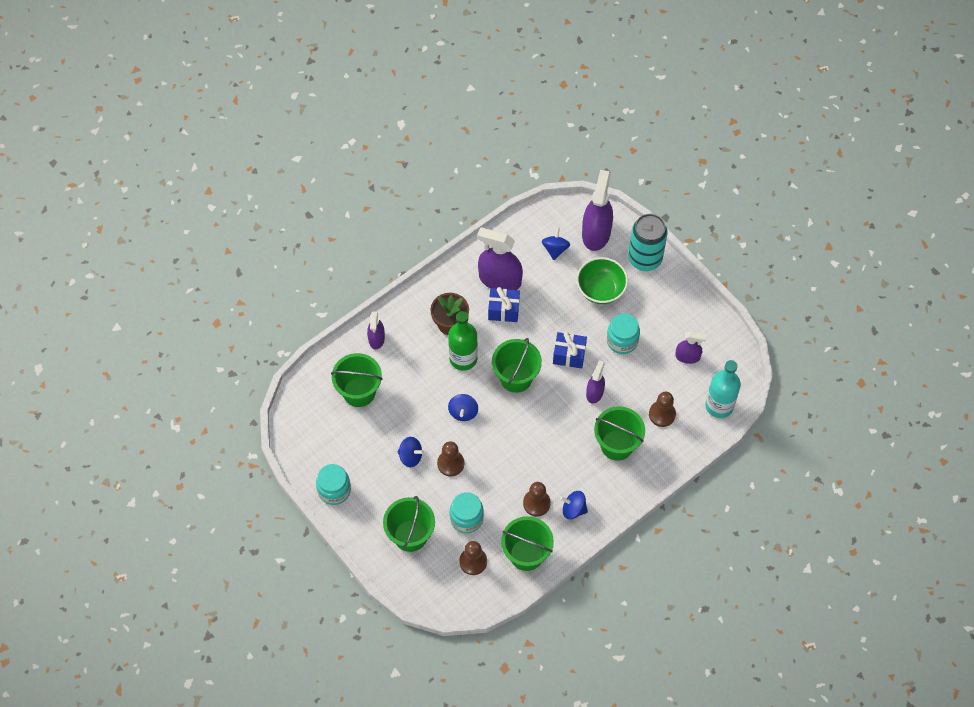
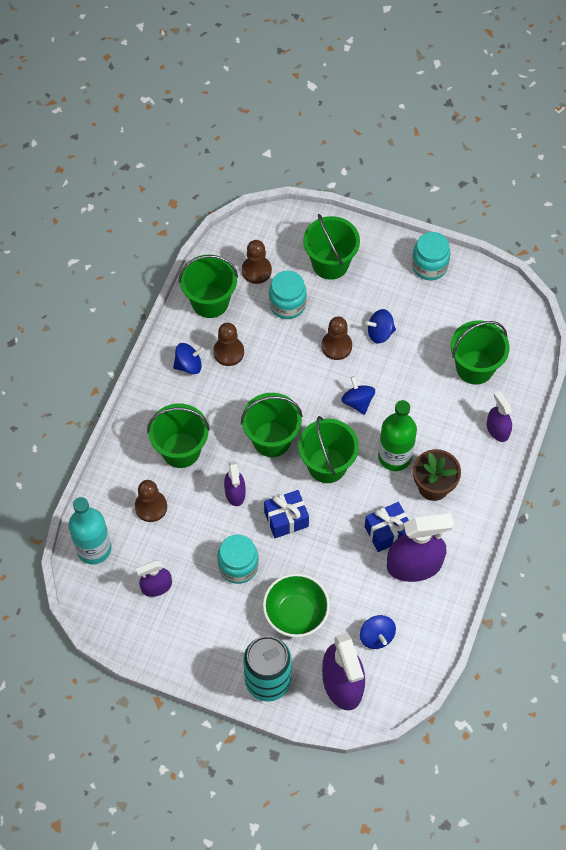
camera: 150 degrees right, 0 degrees up
none -> green bucket [241,393,303,457]

